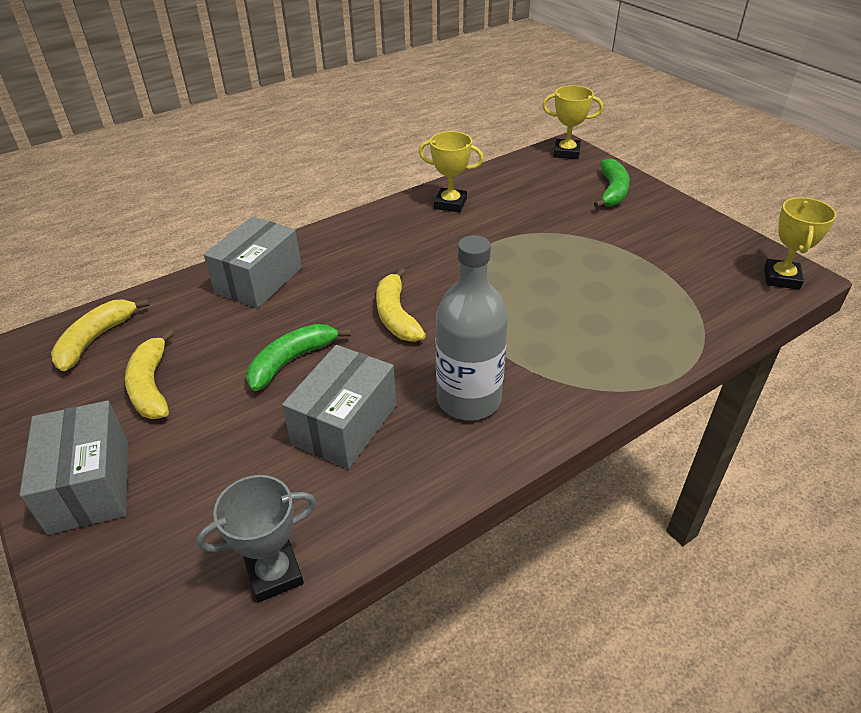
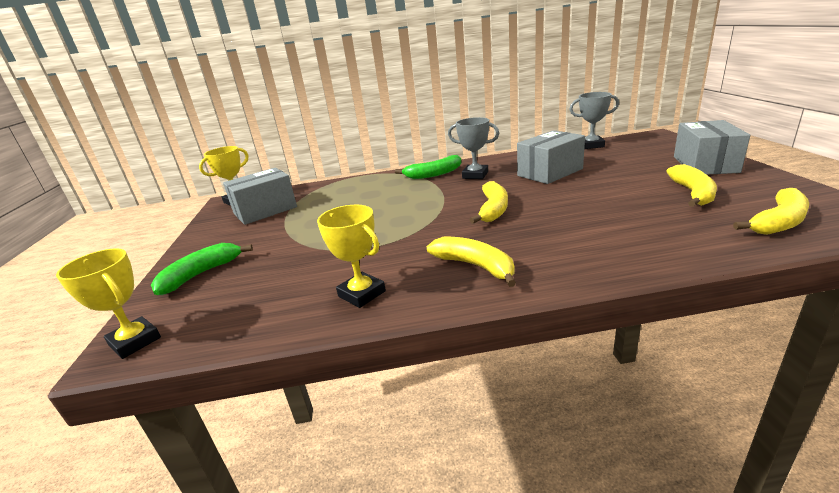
camera: 150 degrees left, 15 degrees down
grey box [204,217,302,308] -> grey box moved to [223,168,297,225]
green banana [246,324,351,391] -> green banana moved to [395,155,461,179]
grey bottle [436,235,508,420] -> grey trophy [448,117,499,179]
none -> yellow banana [427,236,516,287]

